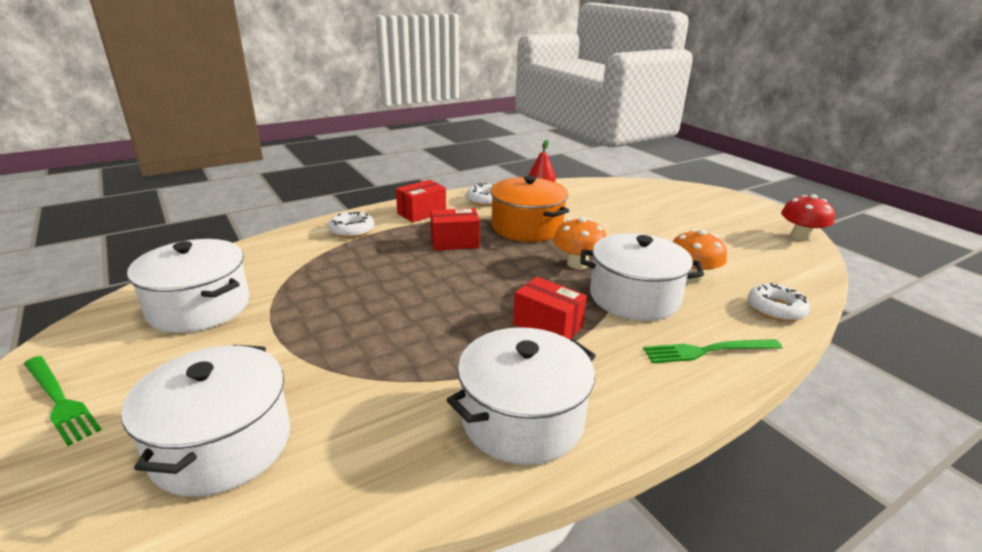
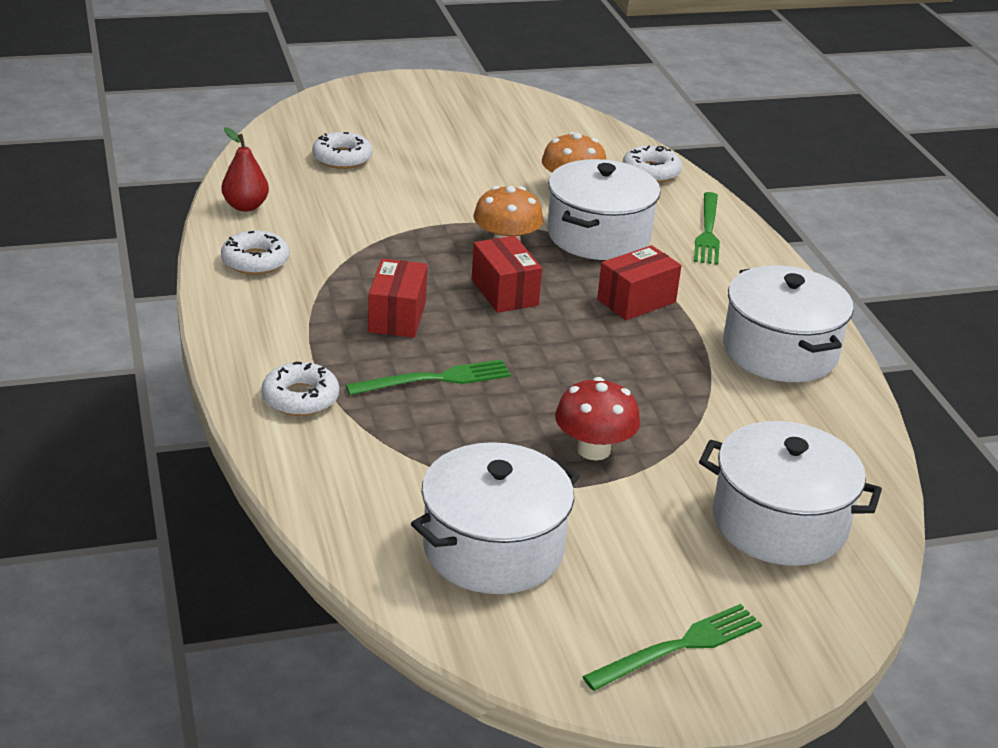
camera: 75 degrees left, 5 degrees up
red box [396,180,446,222] -> red box moved to [472,236,542,313]
orange pot [490,175,569,242] -> none
red mushroom [781,194,835,241] -> red mushroom moved to [555,377,640,460]
none -> white donut [312,132,373,169]
none -> green fork [346,359,511,395]

